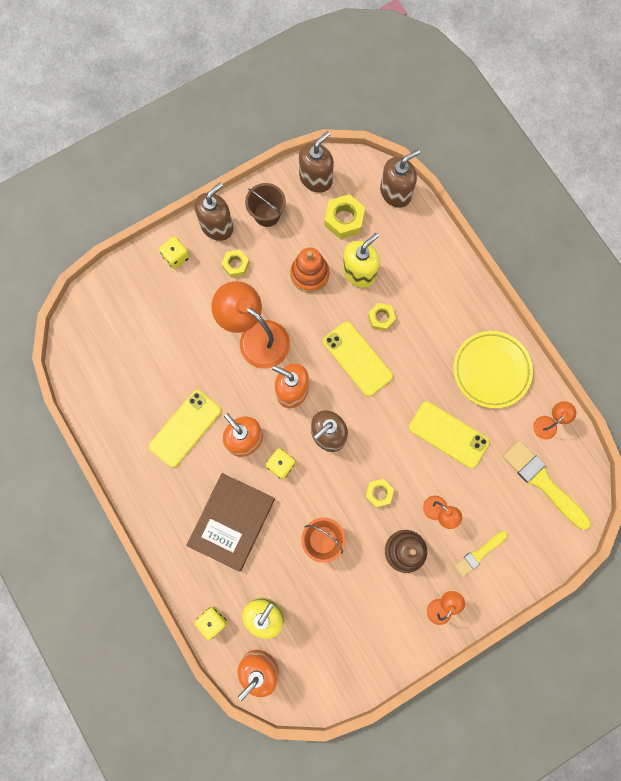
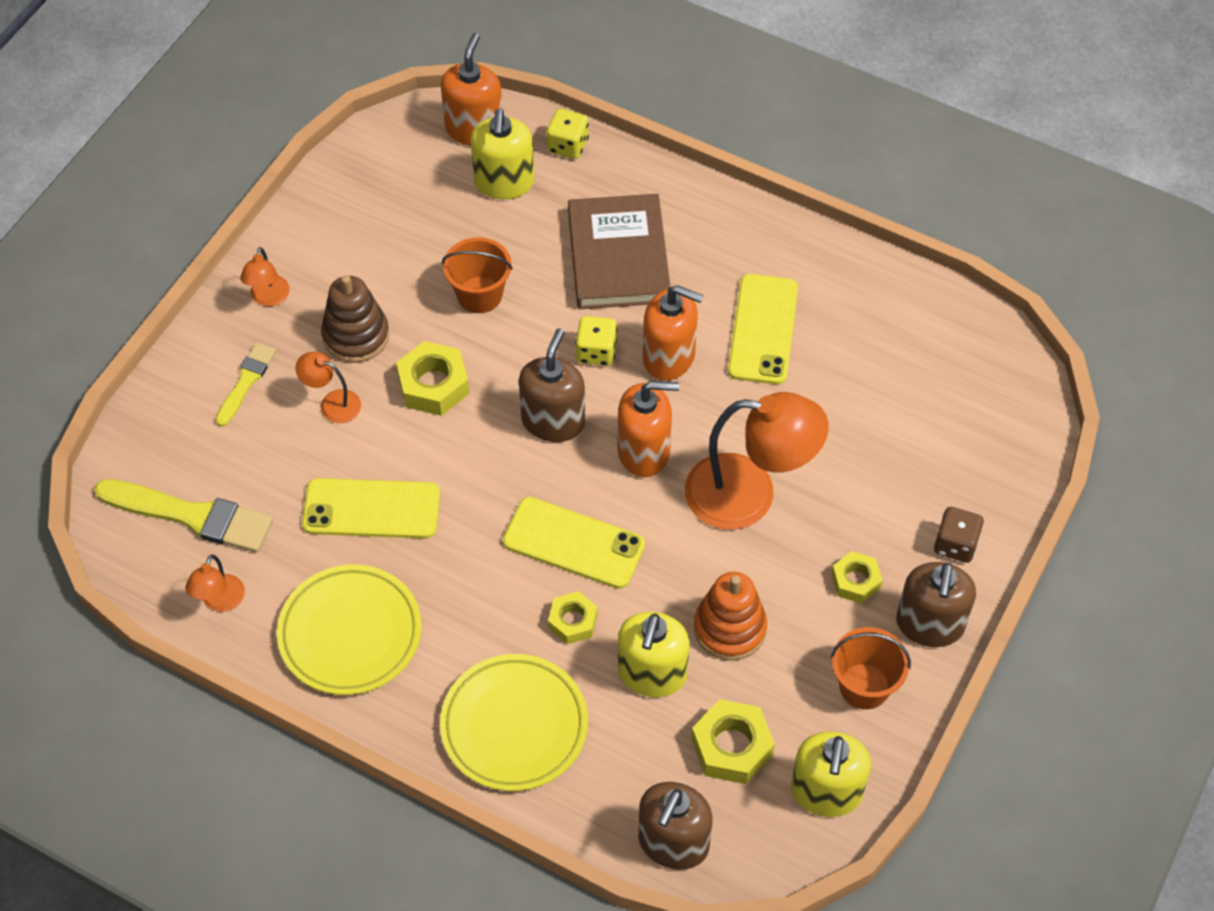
camera: 150 degrees right, 20 degrees down
yellow dice [159,237,190,269] -> brown dice [934,507,984,563]
brown bucket [245,183,286,227] -> orange bucket [831,627,911,709]
brown soap dispenser [299,131,334,193] -> yellow soap dispenser [791,731,871,817]
yellow nut [365,479,394,508] -> yellow nut [396,341,469,416], size x1.55
none -> yellow plate [440,654,588,791]

